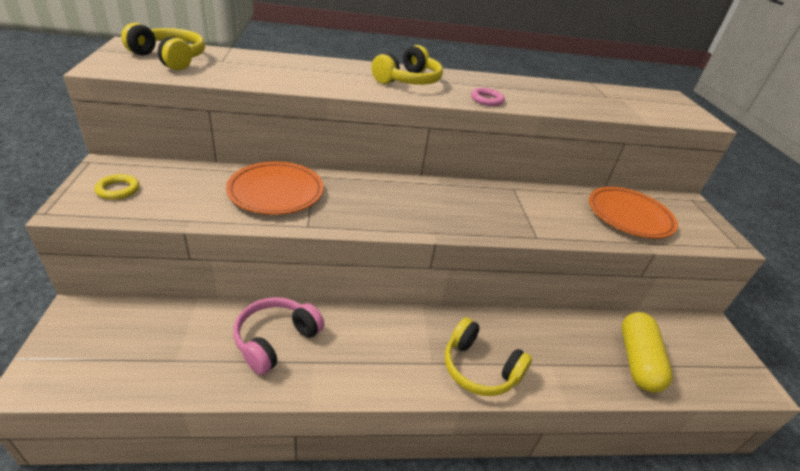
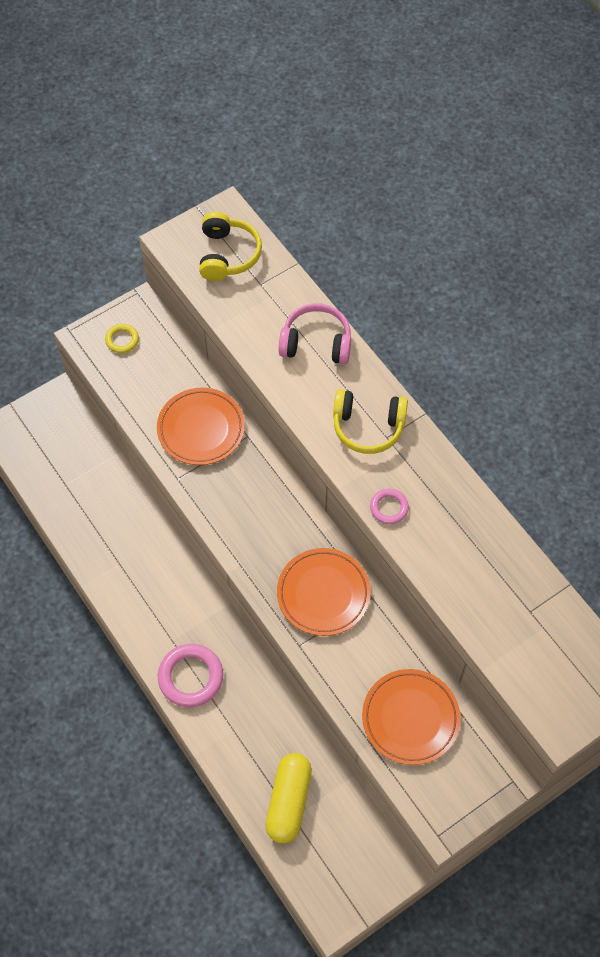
camera: 65 degrees right, 25 degrees up
pink headphones [233,297,324,375] -> pink headphones moved to [278,303,351,364]
yellow headphones [444,317,532,396] -> pink ring [158,644,223,707]
yellow capsule [622,312,673,393] -> yellow capsule turned 60 degrees counterclockwise [266,753,312,844]
none -> orange plate [277,548,371,636]

